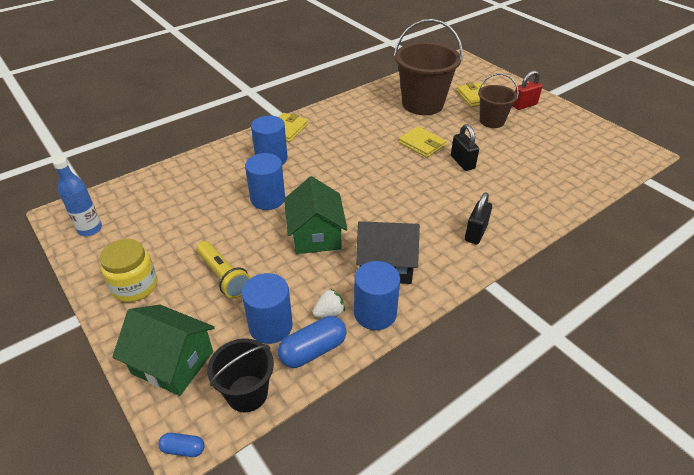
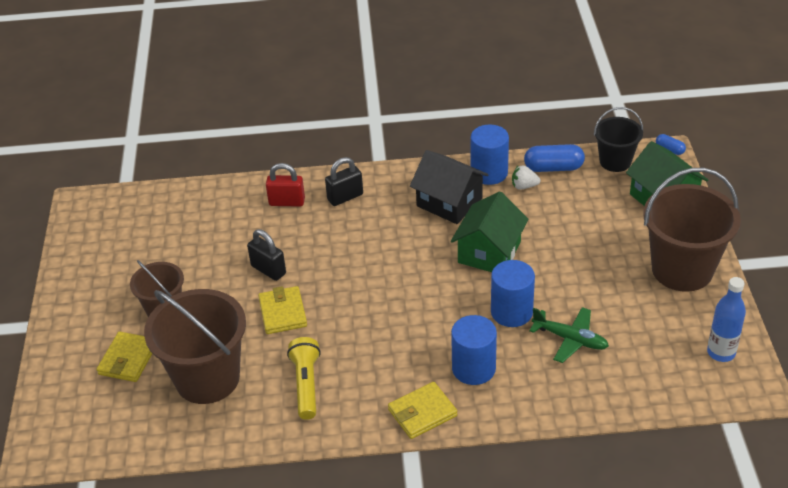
camera: 145 degrees left, 0 degrees up
yellow jar [100,239,157,302] -> brown bucket [643,168,741,292]
yellow flashlight [197,241,251,299] -> yellow flashlight moved to [287,337,321,420]
blue cylinder [242,273,293,344] -> none
black padlock [451,124,479,171] -> black padlock turned 60 degrees counterclockwise [247,229,286,281]
red padlock [512,70,543,110] -> red padlock moved to [266,163,305,207]
none -> green plane [529,307,609,363]

